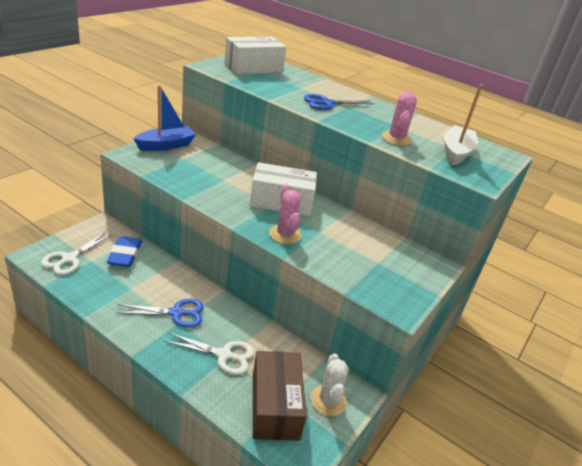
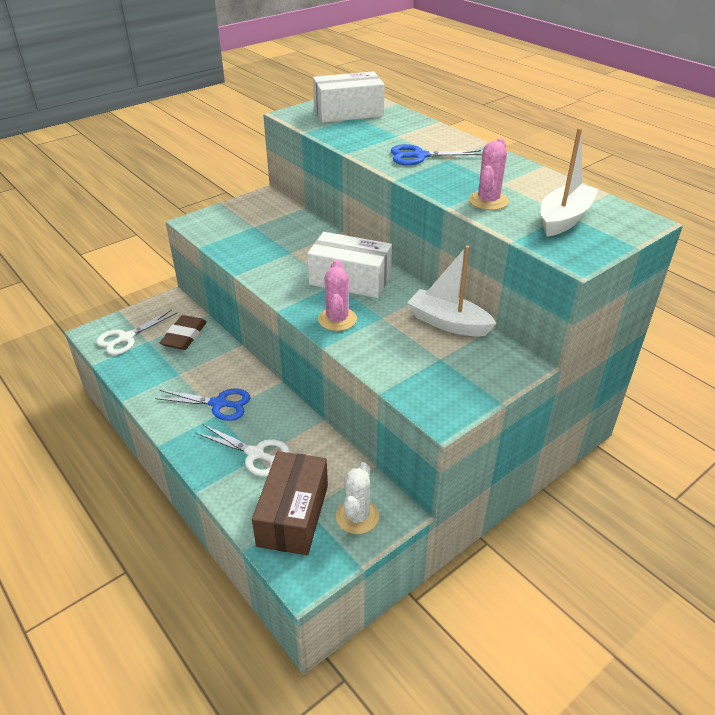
camera: 20 degrees right, 5 degrees up
blue eraser [107,236,142,267] -> brown eraser [160,315,207,350]
blue boat [133,85,196,151] -> none
none -> white boat [407,245,496,337]

